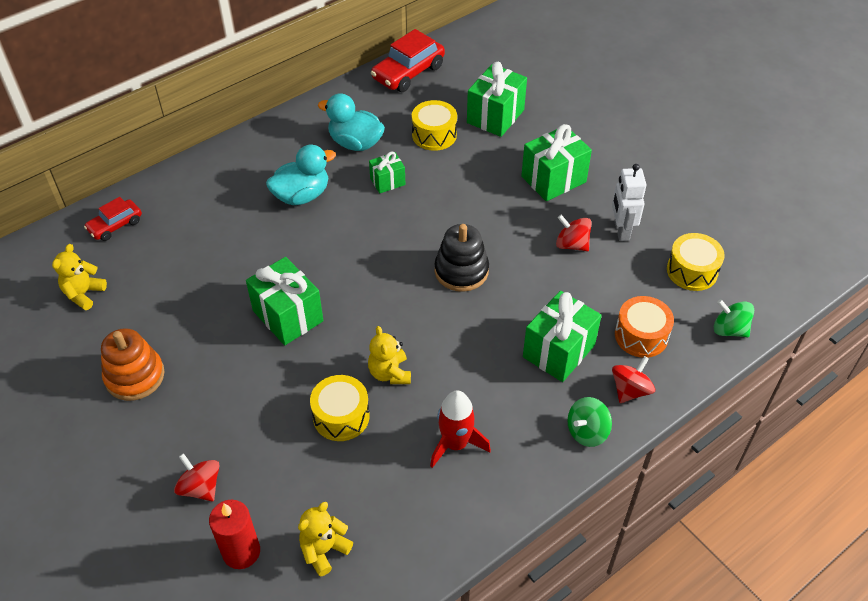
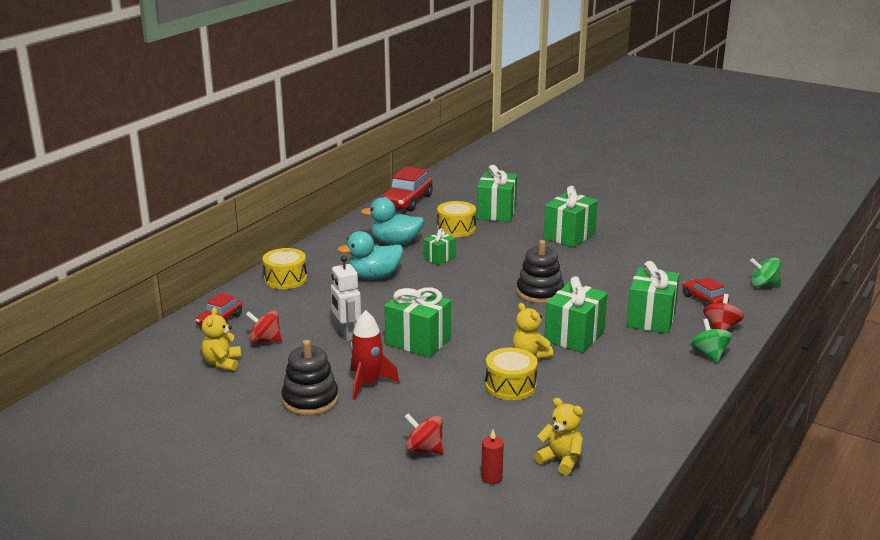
camera: 20 degrees left, 25 degrees down
orange stacking toy [101,328,164,401] -> black stacking toy [281,340,338,416]
red candle [209,500,260,569] -> red candle [481,429,504,484], size x0.60
turquoise duck [266,145,336,205] -> turquoise duck turned 150 degrees counterclockwise [338,231,403,280]
yellow teddy bear [298,502,353,577] -> yellow teddy bear turned 105 degrees clockwise [534,398,583,475]
red rocket [430,391,491,468] -> red rocket moved to [350,310,399,400]
red spinning top [556,215,592,251] -> red spinning top moved to [246,310,282,343]
green spinning top [568,397,612,447] -> green spinning top turned 135 degrees clockwise [690,319,732,363]
white robot [612,164,646,241] -> white robot moved to [331,256,361,341]
orange drum [615,296,674,358] -> red car [683,277,729,307]
yellow drum [667,233,725,291] -> yellow drum moved to [262,248,307,289]
none -> green gift [545,276,607,353]

